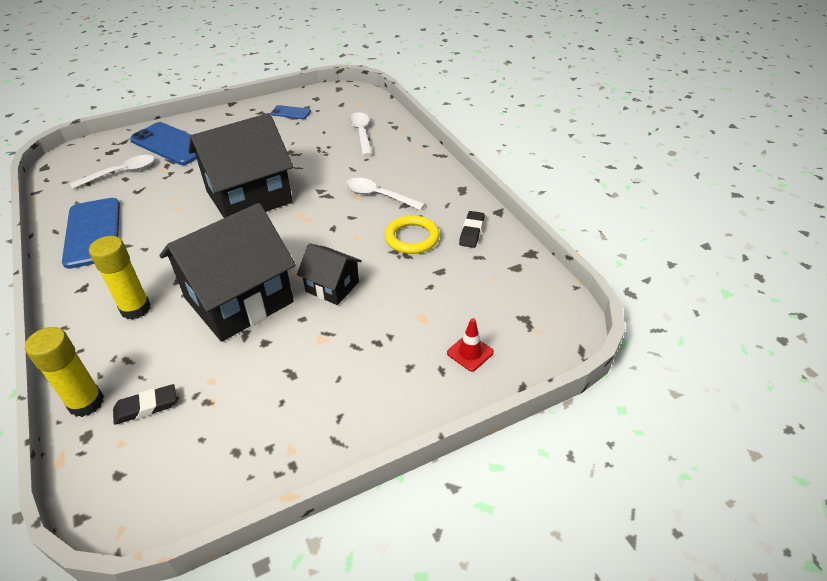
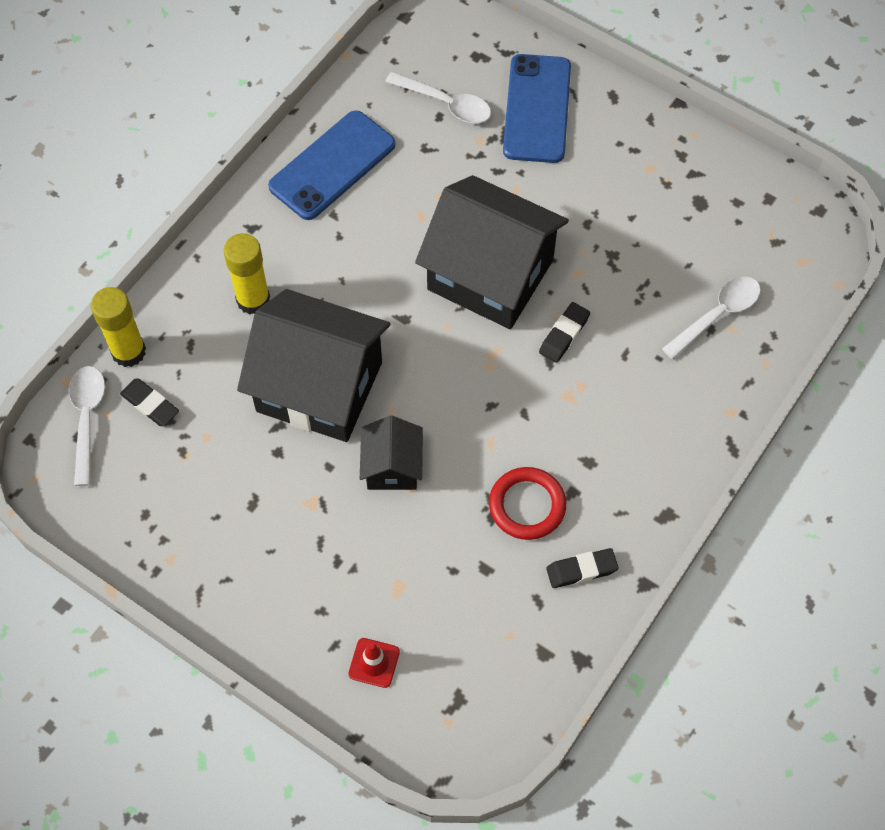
camera: 60 degrees right, 20 degrees up
blue phone [271,105,311,119] -> none
white spoon [345,178,425,210] -> white spoon moved to [69,366,105,486]
yellow ring [385,215,440,254] -> red ring [489,467,566,540]
none -> black eraser [539,302,590,363]

